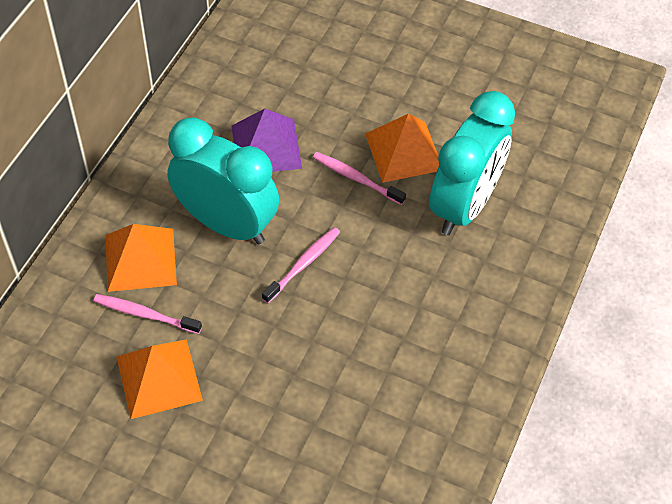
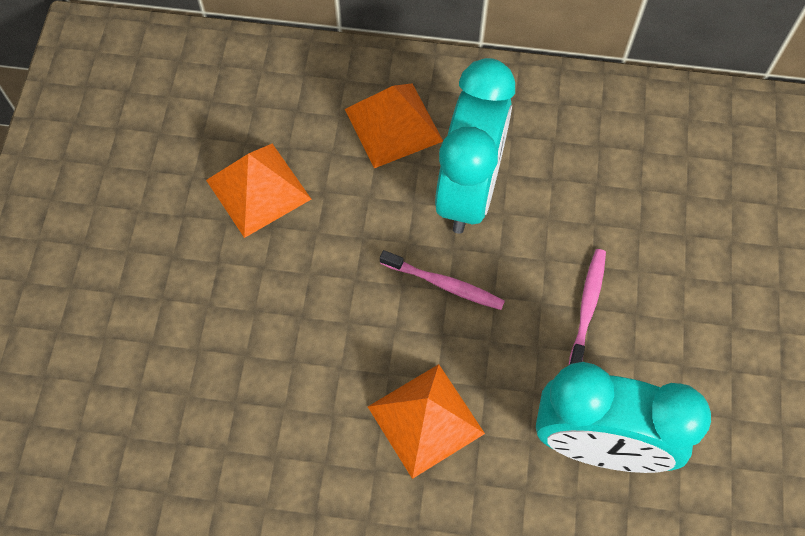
camera: 75 degrees right, 10 degrees up
pink toothbrush [93,294,202,334] -> none
purple pyramid [232,109,302,172] -> none
orange pyramid [365,114,439,183] -> orange pyramid moved to [368,364,485,479]

